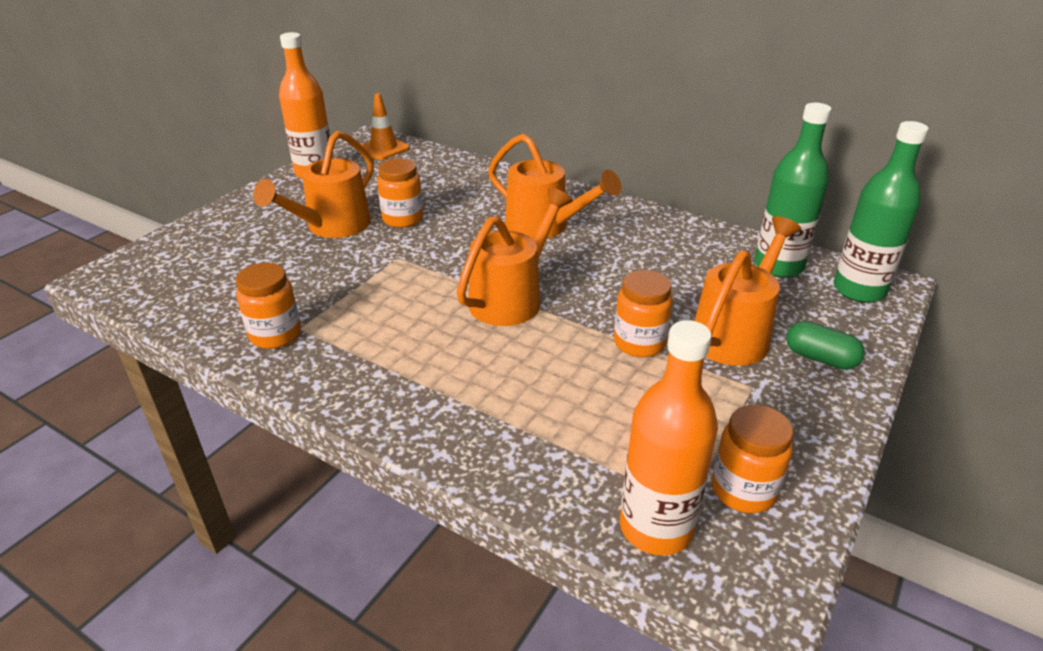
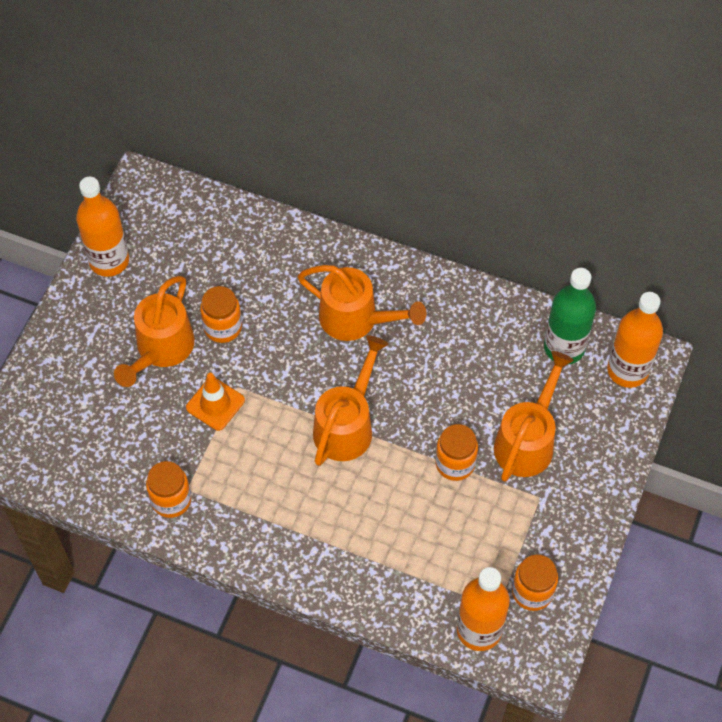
camera: 10 degrees left, 25 degrees up
orange traffic cone [361,93,410,160] -> orange traffic cone moved to [186,373,245,431]
green capsule [786,321,865,370] -> none
green bottle [833,121,929,303] -> orange bottle [607,292,663,388]

